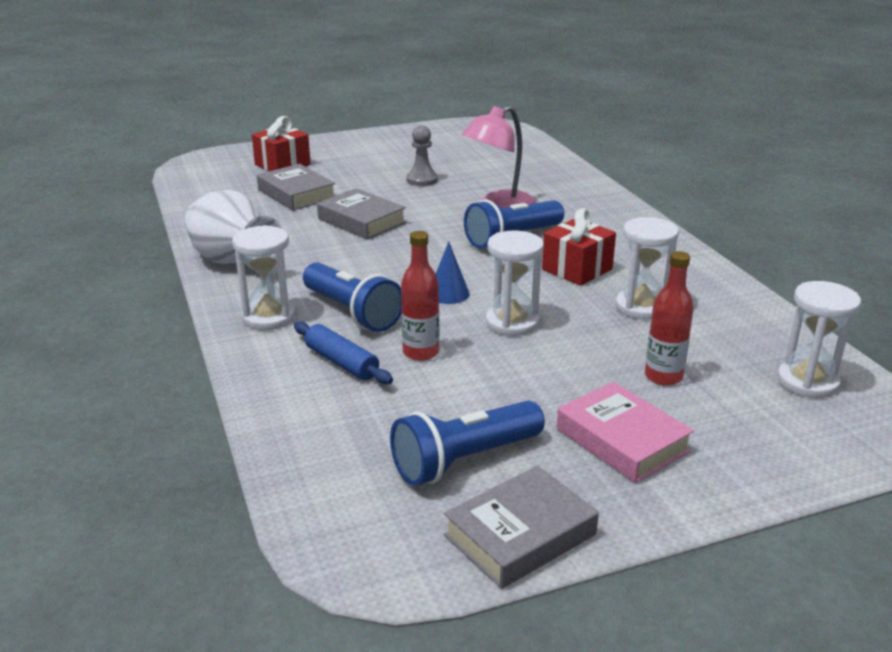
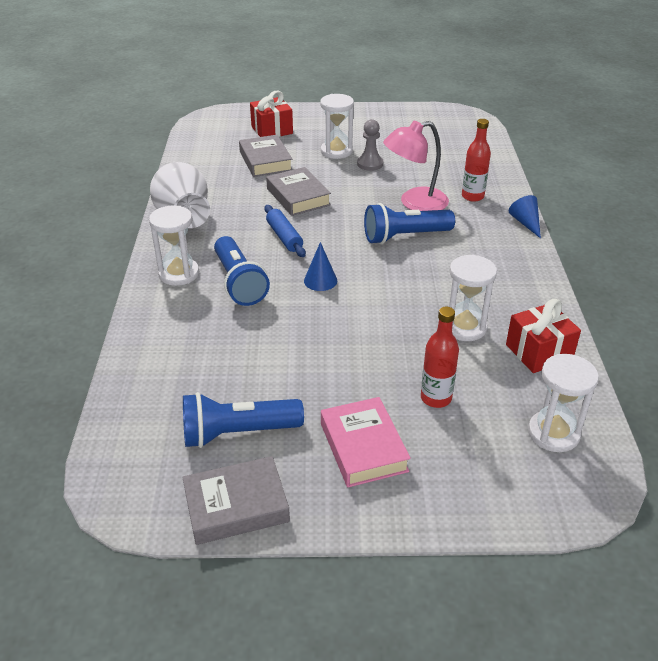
camera: 20 degrees right, 10 degrees up
blue rolling pin [294,321,393,384] -> blue rolling pin moved to [264,205,306,257]
red bottle [401,231,439,361] -> red bottle moved to [462,119,491,202]
white hourglass [486,231,544,336] -> white hourglass moved to [320,94,354,159]
red gift [542,208,616,286] -> red gift moved to [506,299,581,373]
none -> blue cone [509,195,541,239]

